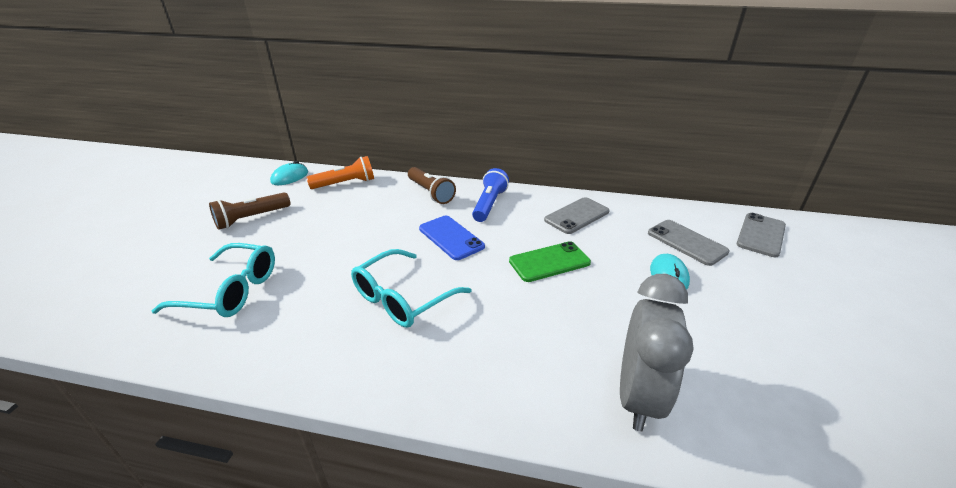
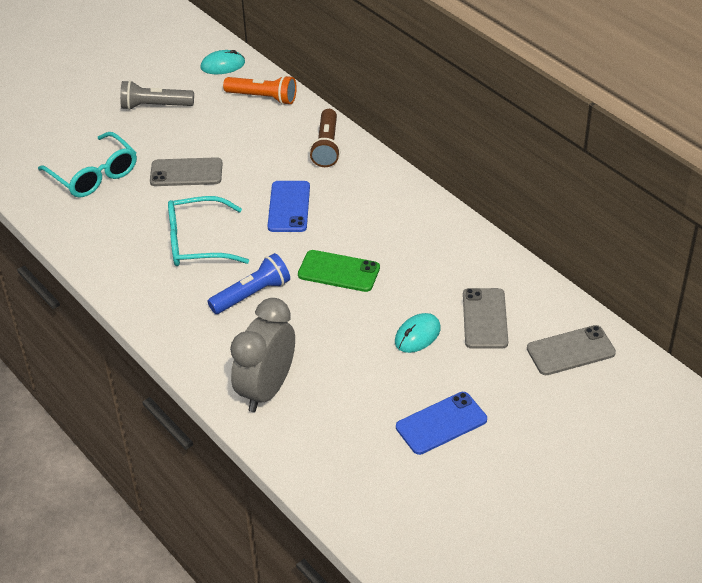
camera: 40 degrees right, 10 degrees up
brown flashlight [209,193,290,230] -> grey flashlight [120,80,194,110]
blue flashlight [472,168,509,222] -> blue flashlight moved to [208,253,290,314]
grey phone [544,197,610,234] -> grey phone moved to [150,157,223,186]
grey clock [620,274,694,432] -> grey clock turned 150 degrees clockwise [230,298,295,412]
none -> blue phone [396,392,487,455]

